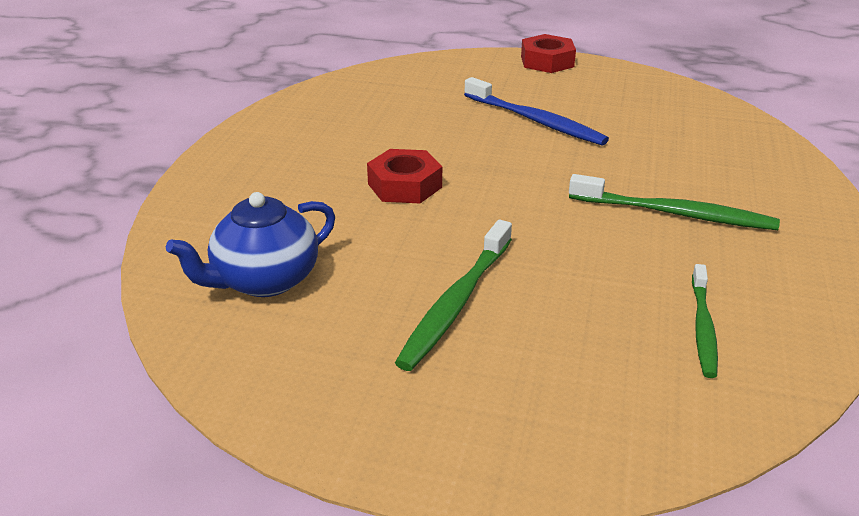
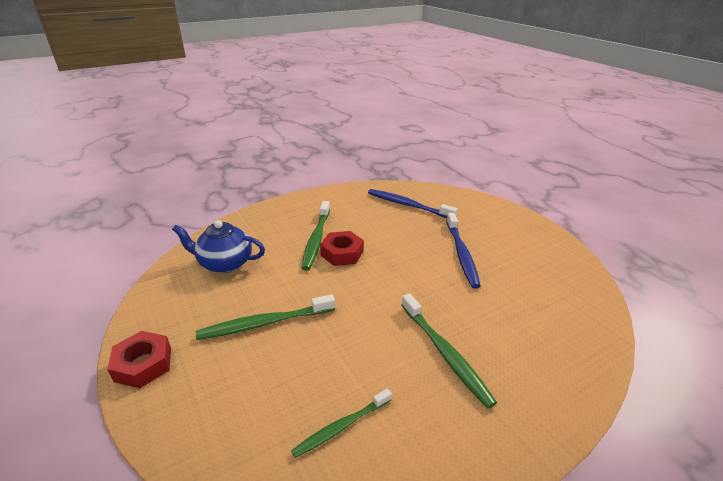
camera: 45 degrees right, 0 degrees up
red nut [521,34,576,73] -> red nut moved to [107,331,171,388]
none -> green toothbrush [301,201,330,270]
none -> blue toothbrush [368,189,458,218]

